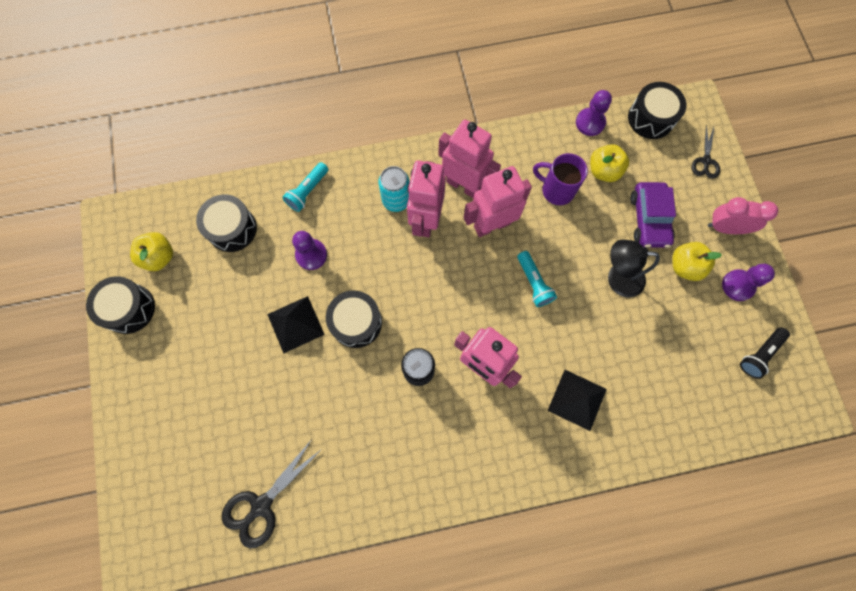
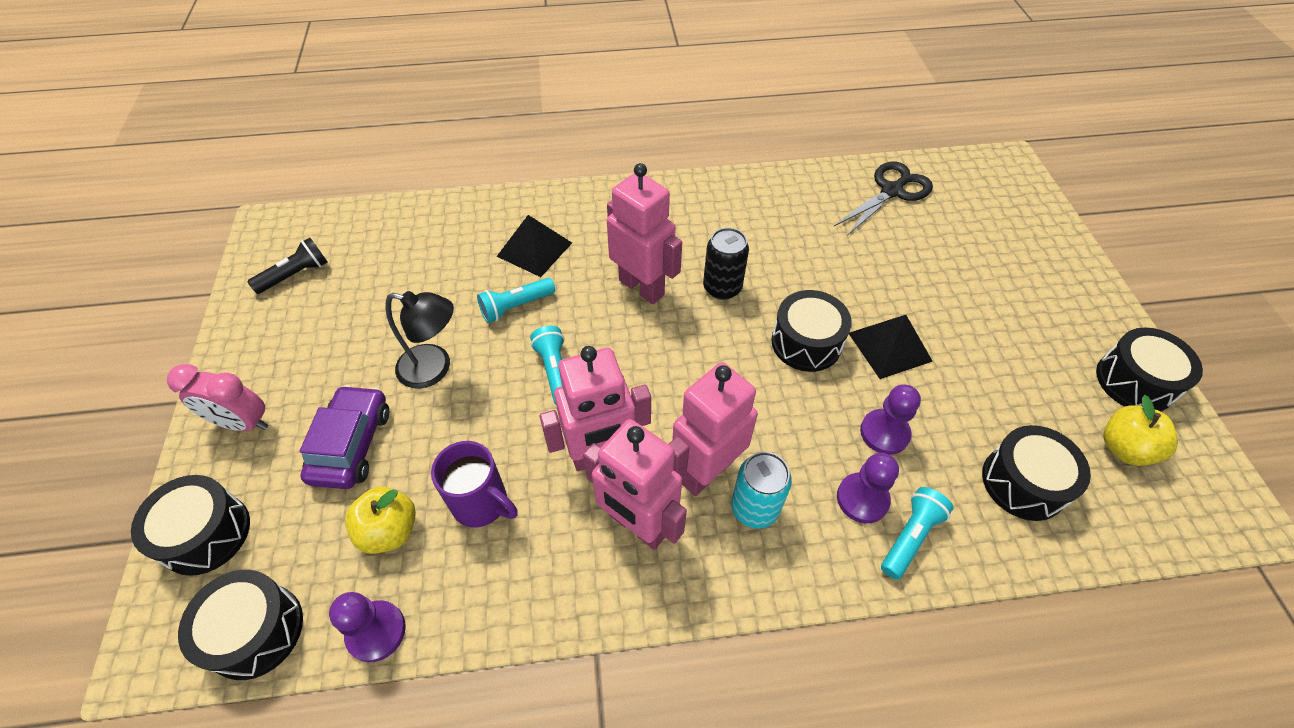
camera: 175 degrees left, 20 degrees down
pink robot [407,160,446,237] -> pink robot turned 150 degrees counterclockwise [669,362,758,496]
yellow apple [672,242,722,281] -> none
black scissors [692,125,720,179] -> black drum [131,475,250,576]
purple pawn [722,264,775,301] -> purple pawn moved to [837,453,899,523]
none -> turquoise flashlight [477,278,555,323]

